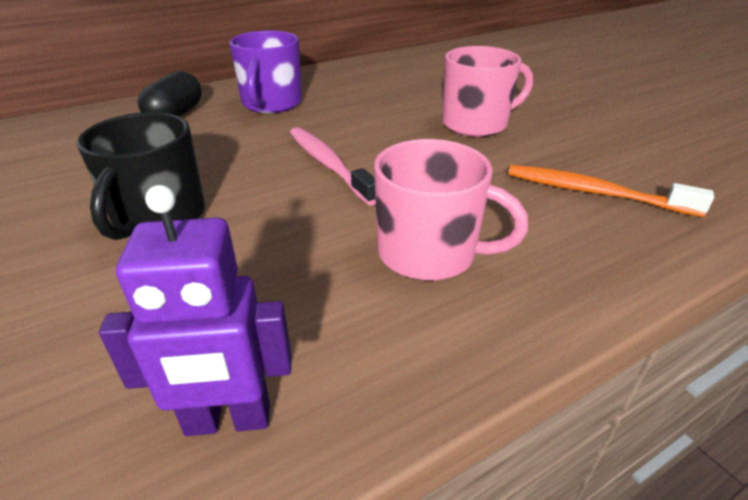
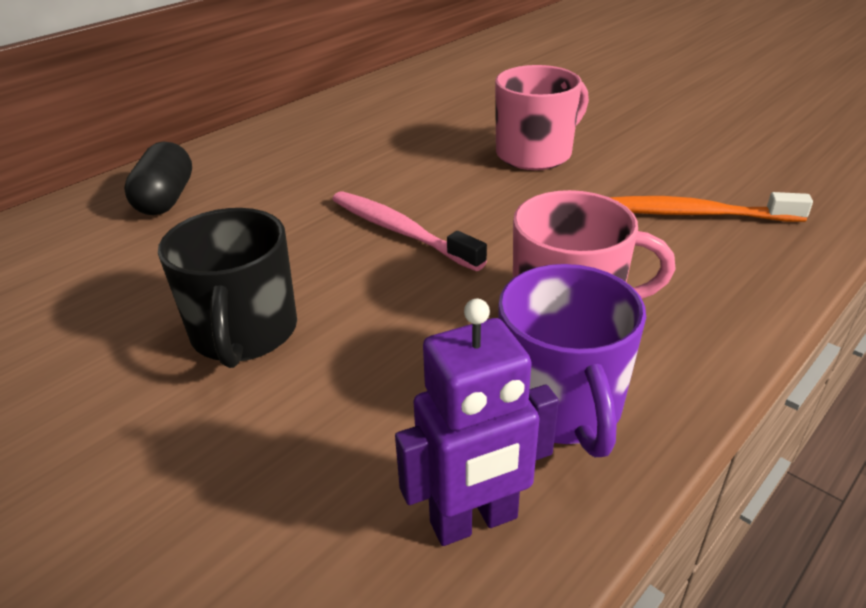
camera: 15 degrees left, 0 degrees up
purple mug [229,31,302,113] -> purple mug moved to [498,264,646,457]

